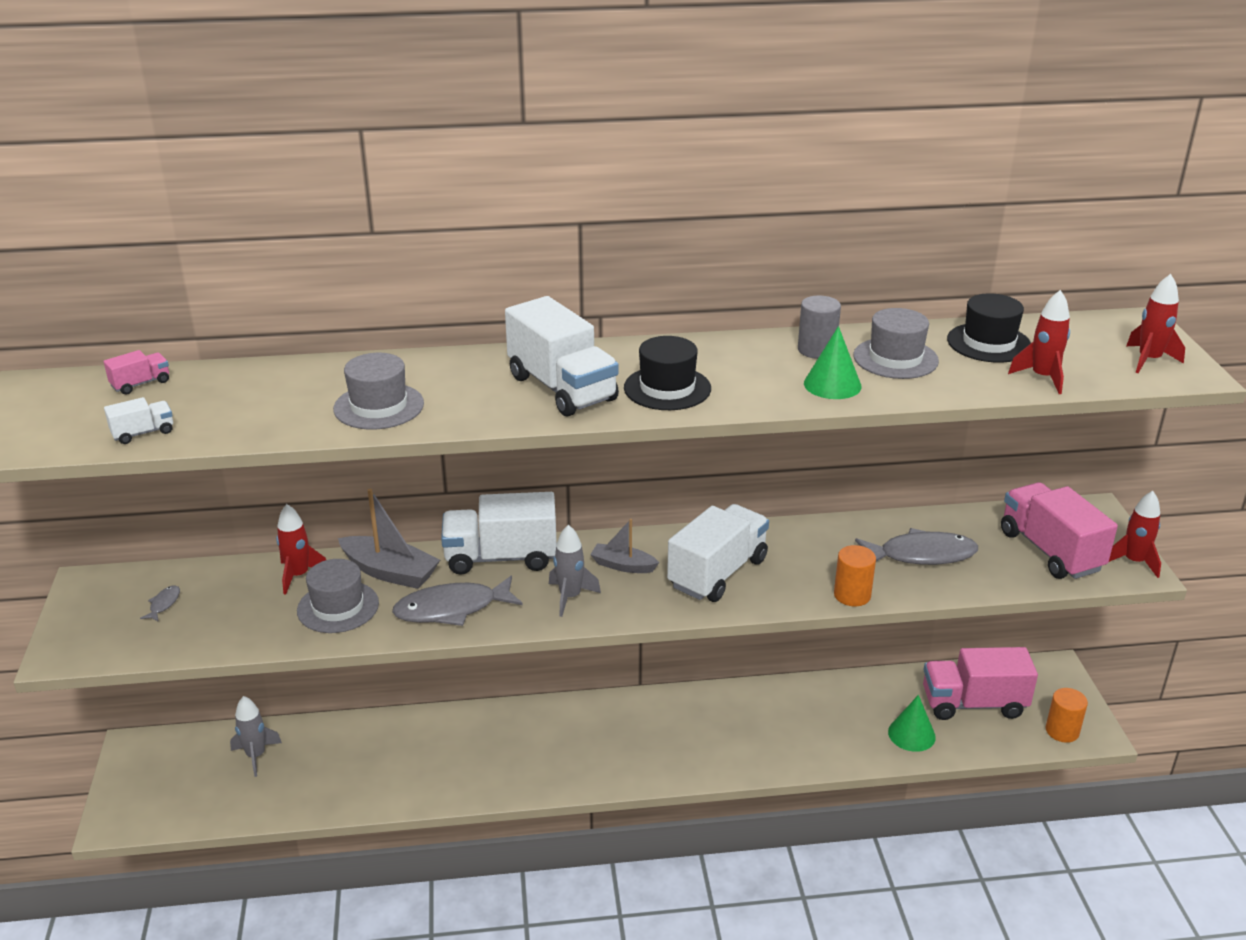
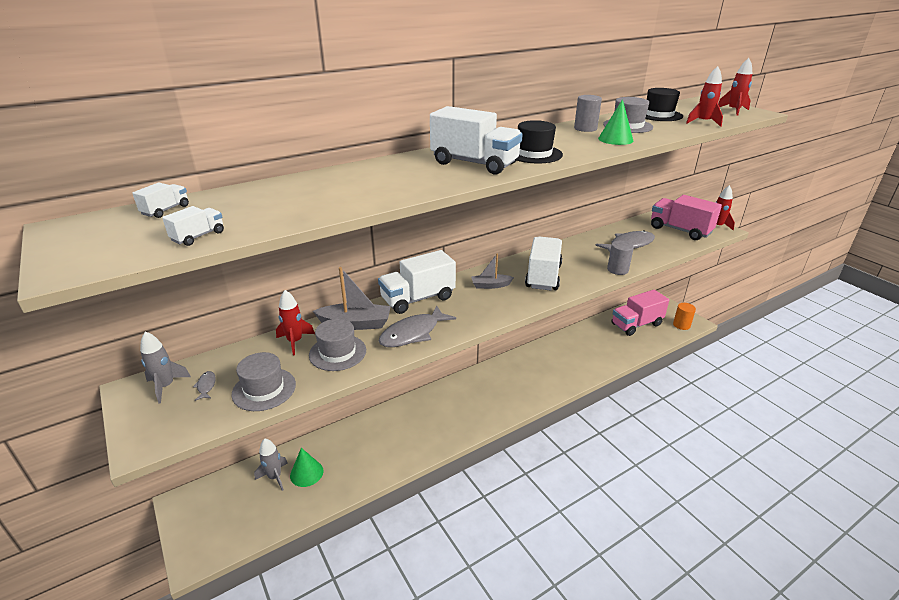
camera: 25 degrees left, 0 degrees up
pink truck [104,350,169,394] -> white truck [132,182,189,218]
grey hat [333,353,424,430] -> grey hat moved to [231,352,296,411]
grey rocket [549,525,601,617] -> grey rocket moved to [140,331,191,404]
orange cylinder [834,545,876,606] -> grey cylinder [607,241,634,275]
green cone [888,695,936,752] -> green cone moved to [290,448,323,487]

